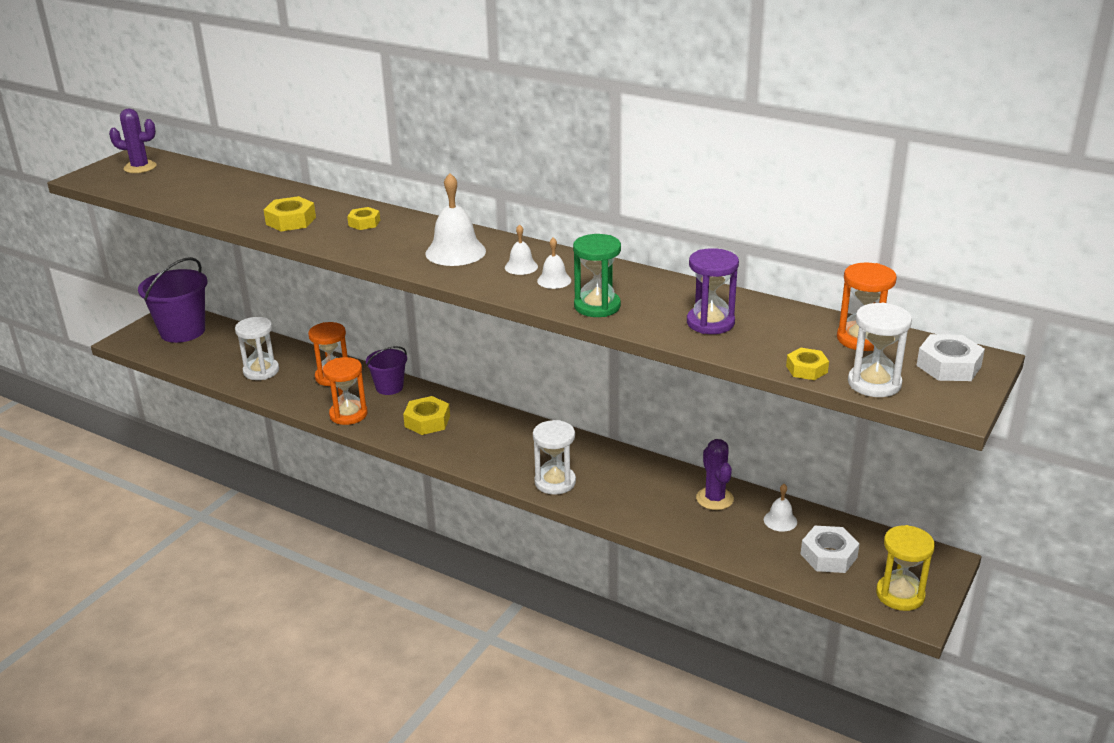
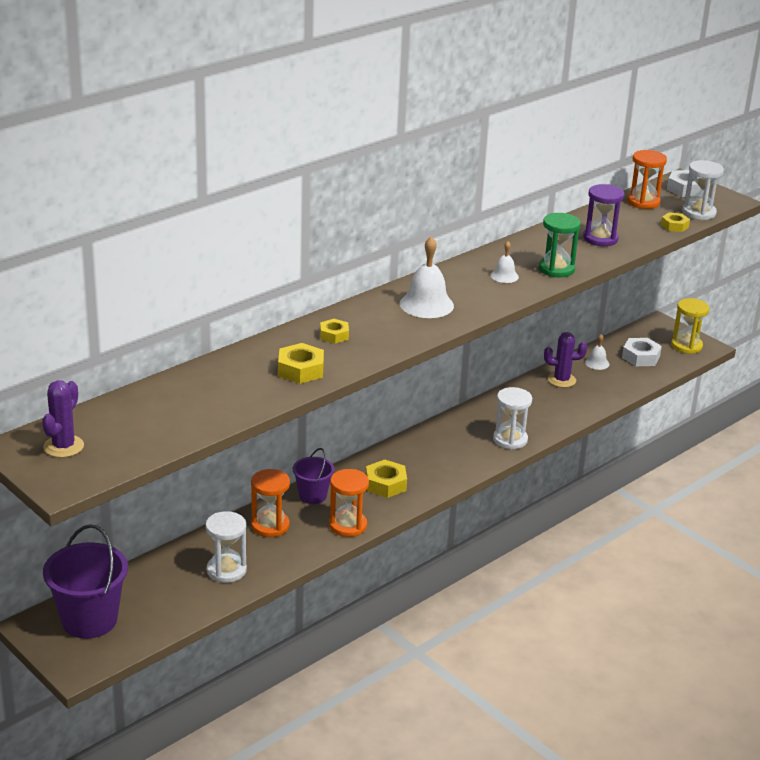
camera: 75 degrees left, 0 degrees up
white bell [505,224,538,275] -> none

